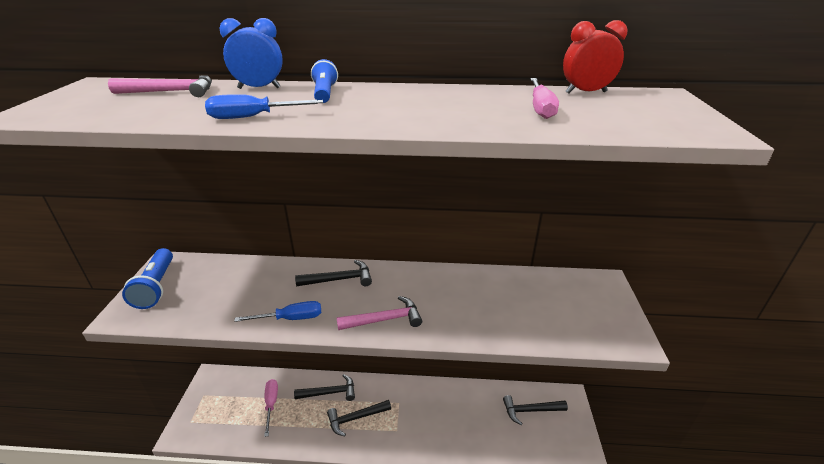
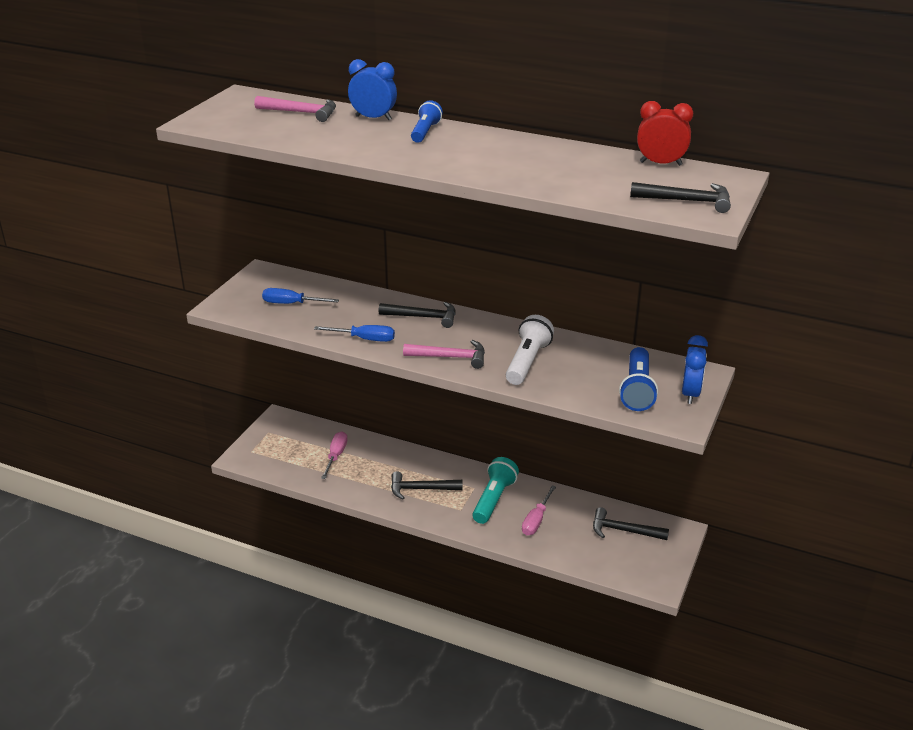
camera: 20 degrees right, 0 degrees up
blue flashlight [122,248,173,309] -> blue flashlight moved to [619,347,658,411]
blue screwdriver [205,94,323,119] -> blue screwdriver moved to [262,288,339,304]
black hammer [294,374,355,401] -> black hammer moved to [630,182,731,213]
pink screwdriver [530,78,559,119] -> pink screwdriver moved to [522,486,556,535]
none -> turquoise flashlight [472,457,519,524]
none -> white flashlight [506,315,554,385]
none -> blue clock [682,335,708,404]

